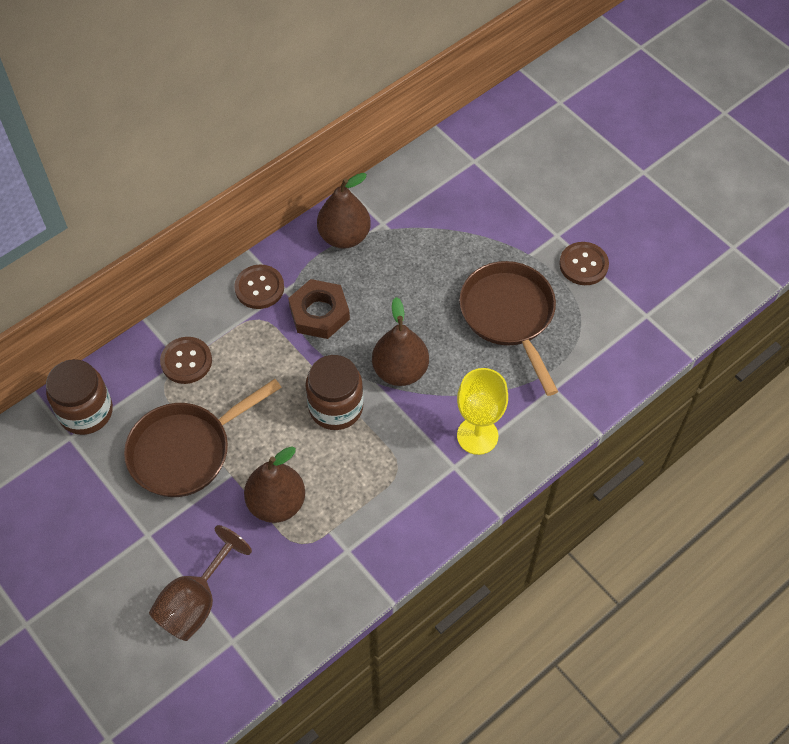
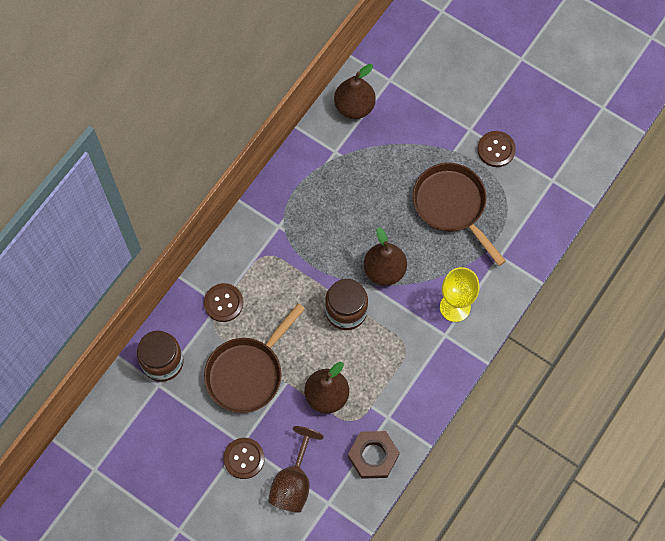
camera: 15 degrees left, 10 degrees up
brown button [234,265,284,309] -> brown button moved to [223,438,265,479]
brown nut [288,279,350,339] -> brown nut moved to [348,431,400,479]
brown pear [317,173,371,249] -> brown pear moved to [334,64,376,119]

